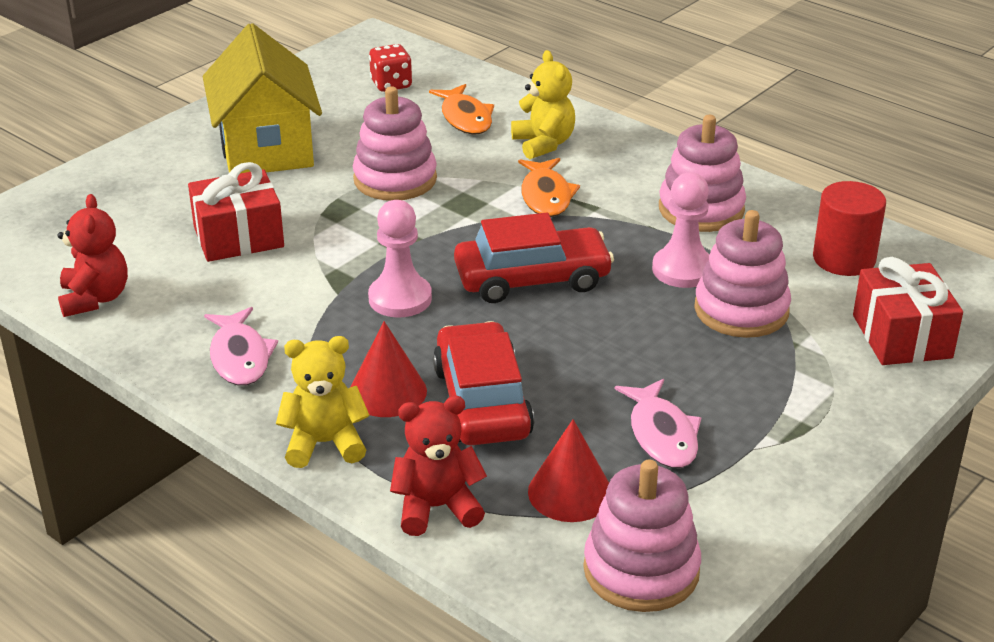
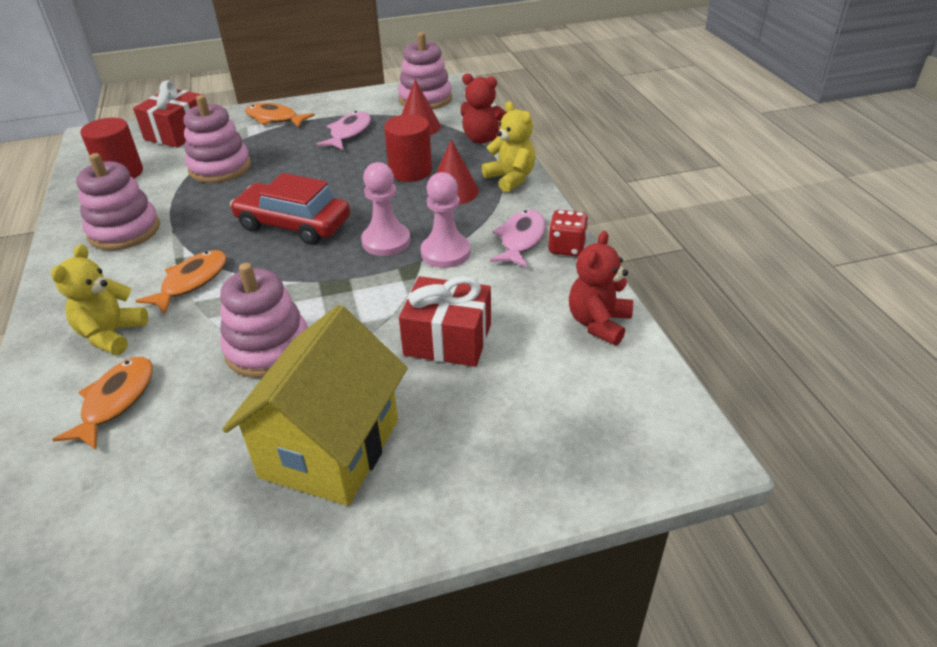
camera: 145 degrees left, 5 degrees up
yellow teddy bear [276,336,369,468] -> yellow teddy bear turned 150 degrees counterclockwise [482,101,536,193]
red dice [369,44,412,92] -> red dice moved to [548,210,589,256]
red car [433,321,534,445] -> red cylinder [384,114,432,182]
pink pawn [652,172,709,288] -> pink pawn moved to [421,172,471,268]
none -> orange fish [245,103,315,128]

